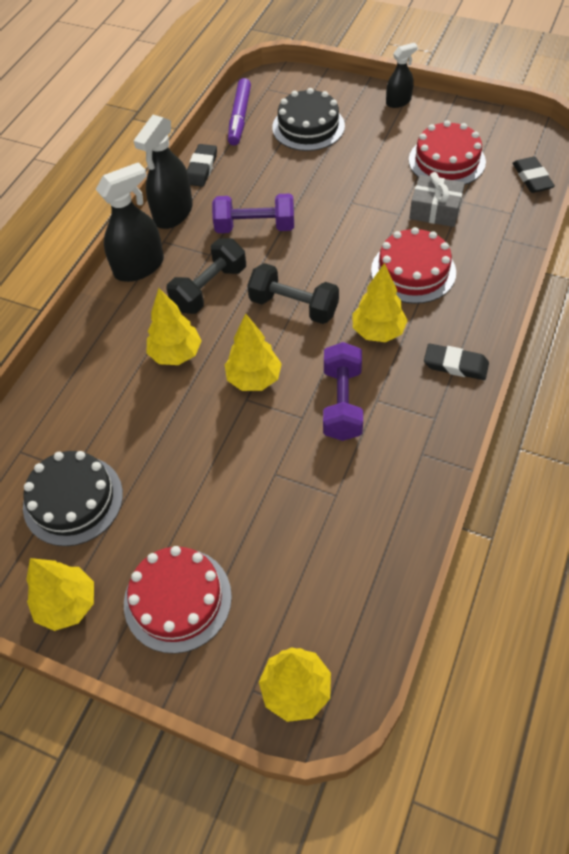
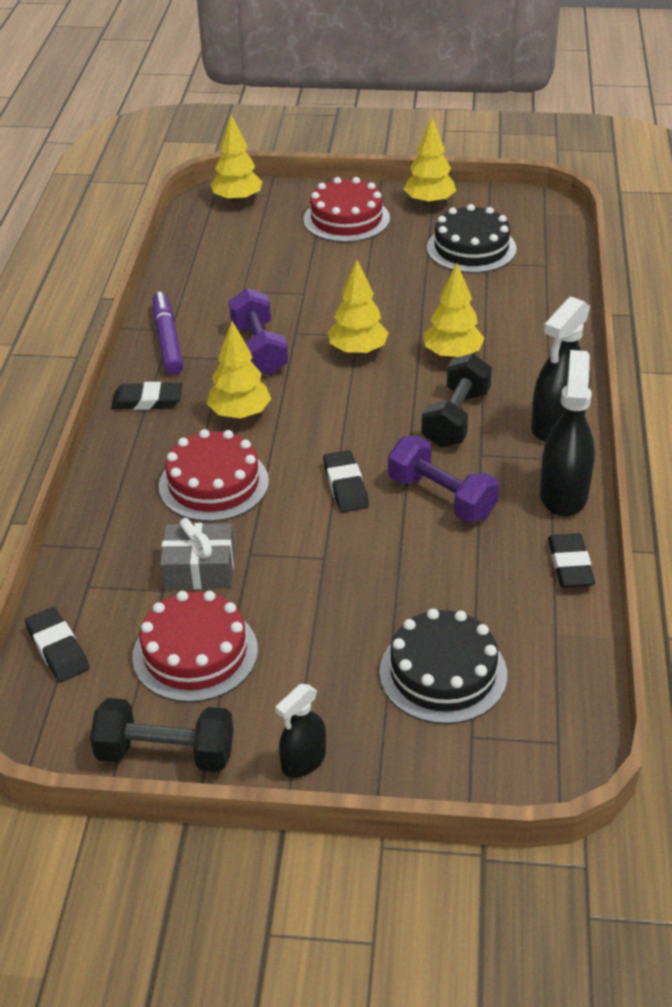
camera: 160 degrees right, 15 degrees down
purple dumbbell [212,193,294,233] -> purple dumbbell turned 60 degrees clockwise [388,436,499,523]
purple marker [228,78,251,145] -> purple marker moved to [153,292,183,375]
black dumbbell [247,263,339,324] -> black dumbbell moved to [90,698,234,772]
none -> black eraser [323,450,369,512]

